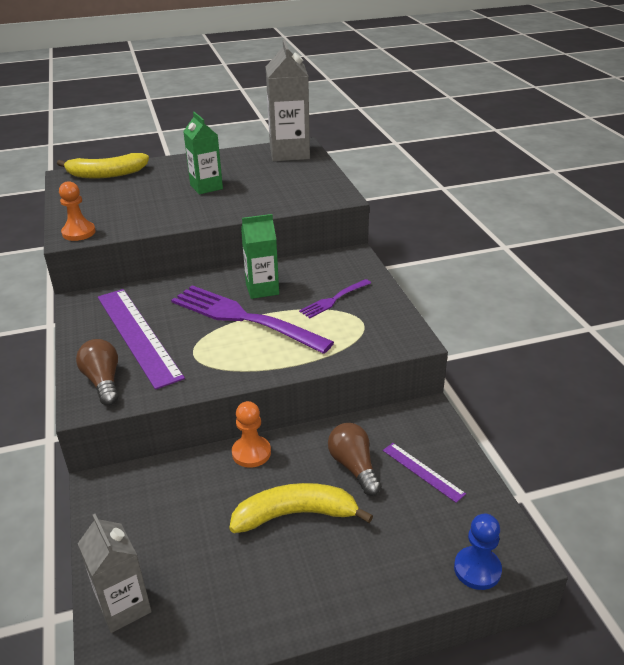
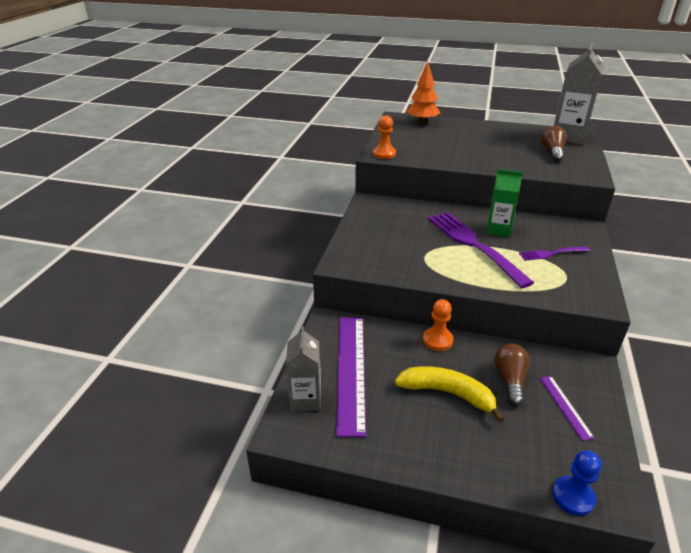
camera: 30 degrees right, 0 degrees up
yellow banana [57,153,149,178] -> orange tree [407,61,440,123]
brown light bulb [76,339,118,405] -> brown light bulb moved to [541,126,567,162]
purple ruler [98,289,185,390] -> purple ruler moved to [336,318,366,437]
green carton [183,112,223,194] -> none

